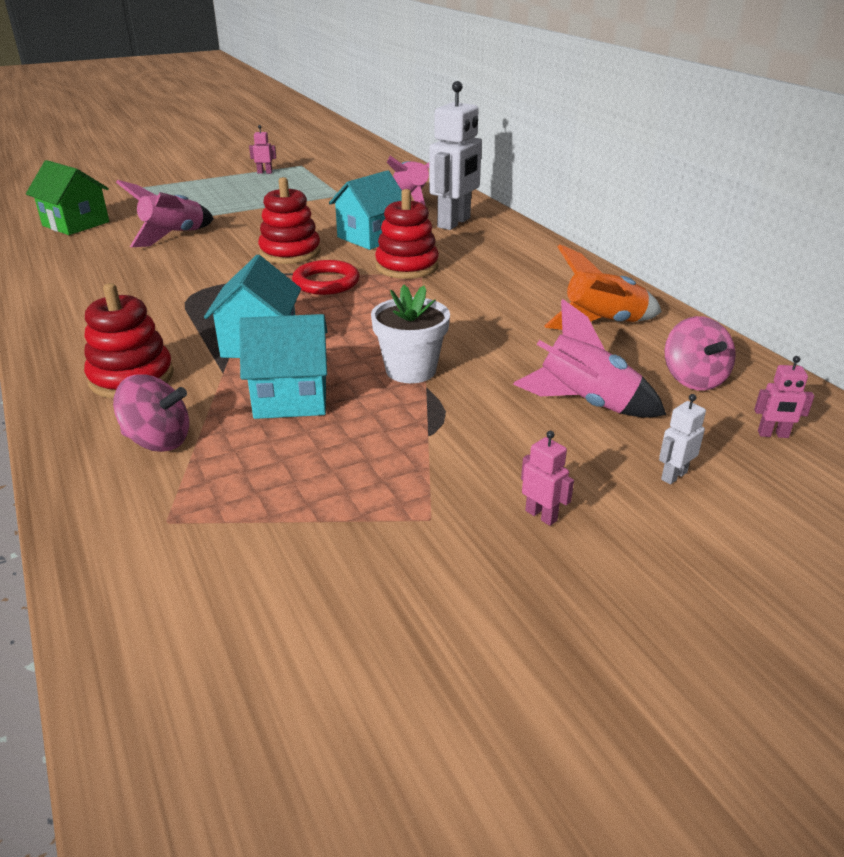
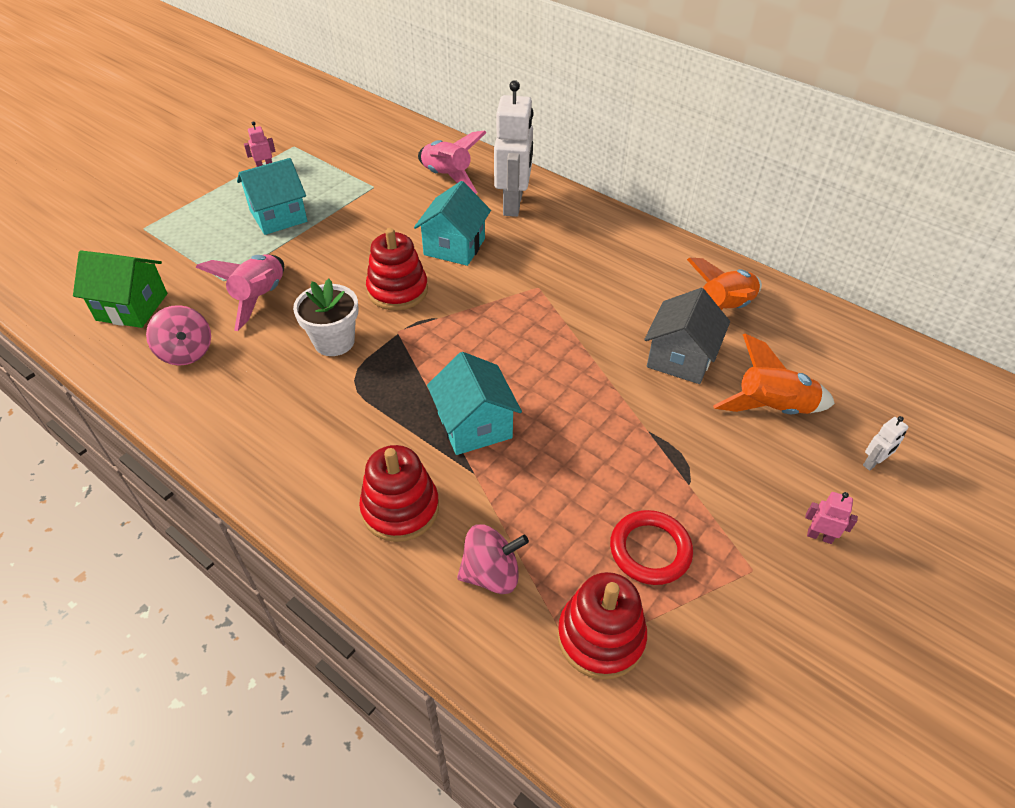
camera: 25 degrees left, 15 degrees up
turquoise house [239,314,328,419] -> turquoise house moved to [237,158,307,235]
red ring [292,260,360,295] -> red ring moved to [610,510,693,585]
white flower pot [371,285,450,383] -> white flower pot moved to [293,279,359,356]
red stacking toy [375,189,439,279] -> red stacking toy moved to [558,572,647,679]
pink rocket [513,299,666,418] -> orange rocket [713,334,835,414]
white robot [659,394,706,484] -> white robot turned 150 degrees counterclockwise [863,416,909,471]
pink spinning top [665,316,736,391] -> pink spinning top moved to [146,305,211,366]
pink robot [754,356,814,438] -> none
none -> grey house [644,288,730,384]

